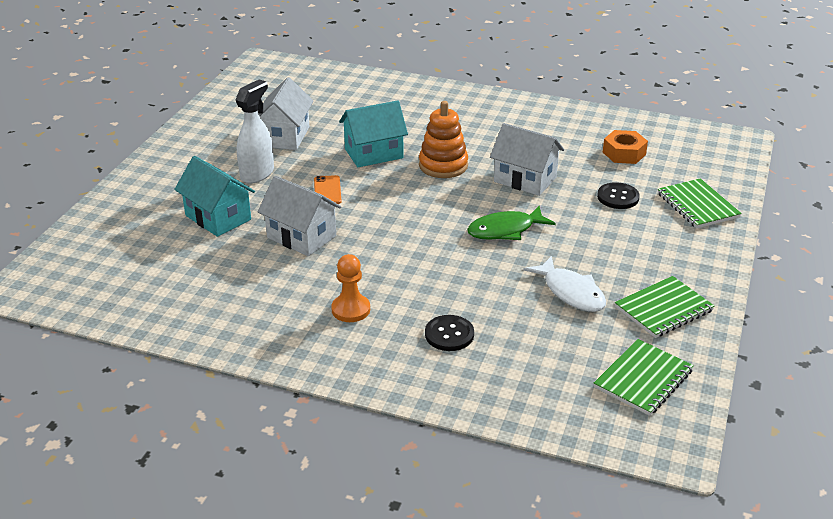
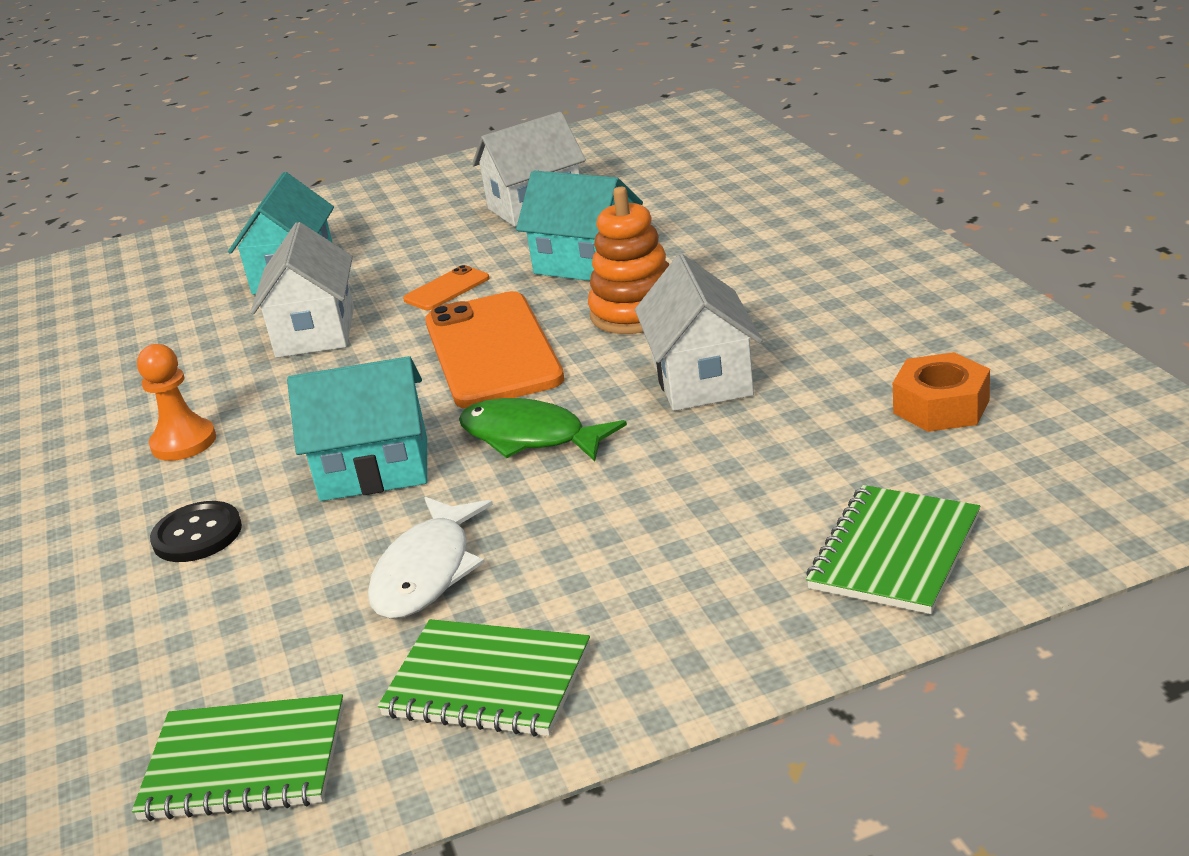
camera: 55 degrees right, 5 degrees down
white spray bottle [236,79,274,184] -> none
black button [597,182,640,209] -> none
none -> turquoise house [287,356,427,501]
none -> orange phone [425,291,564,408]

